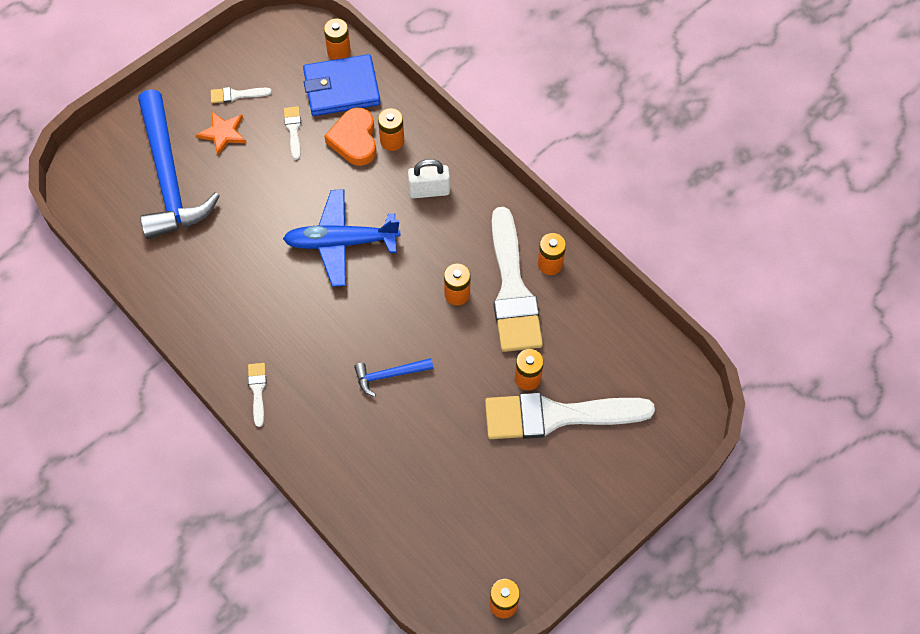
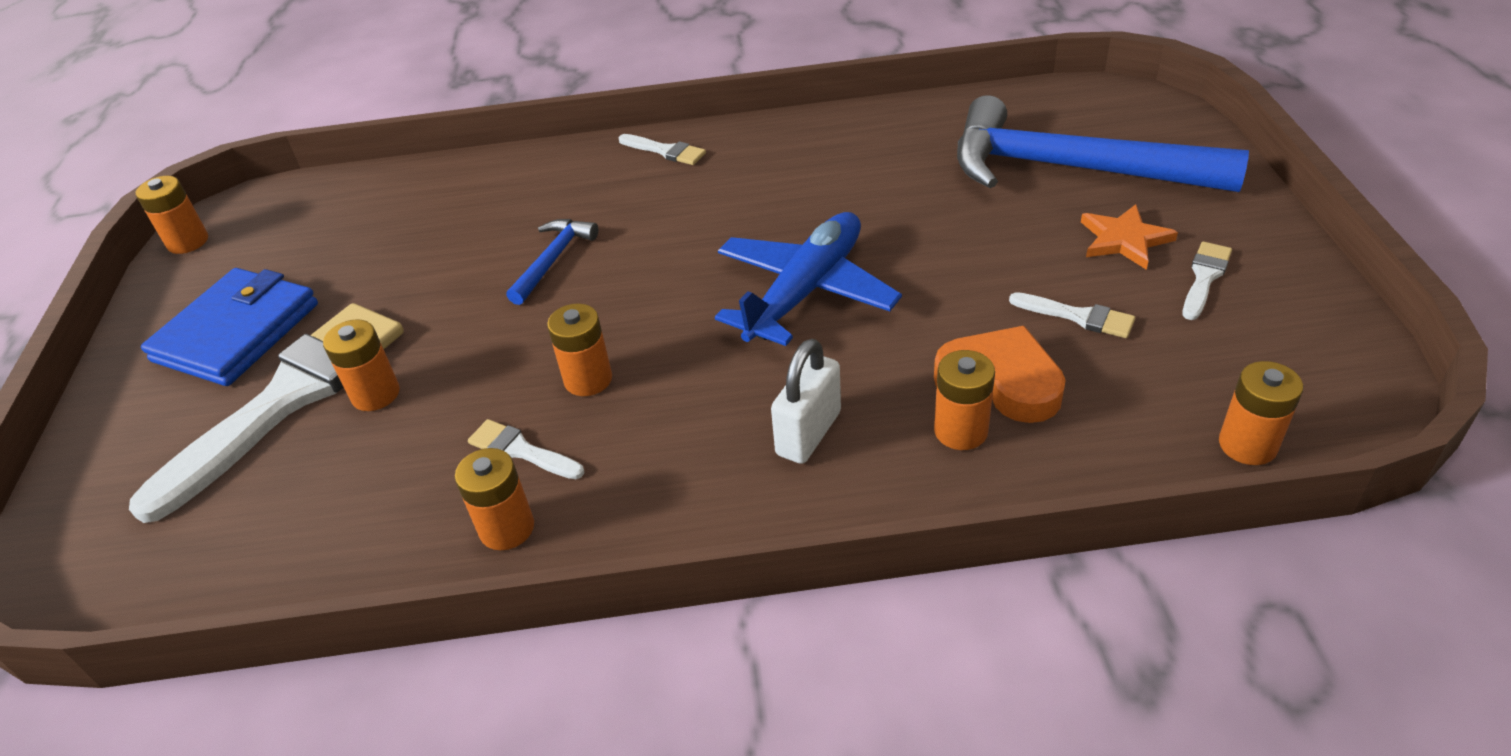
camera: 130 degrees right, 20 degrees down
blue wallet [303,54,381,116] -> blue wallet moved to [141,268,318,386]
white brush [492,207,543,352] -> white brush [468,419,584,479], size x0.41

